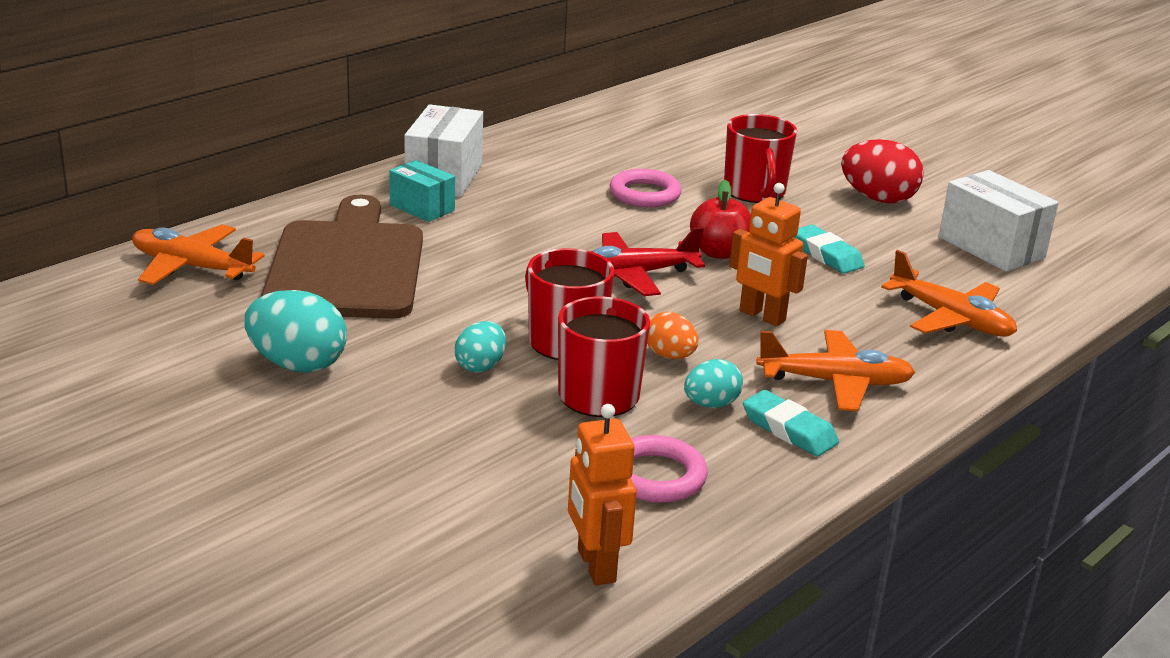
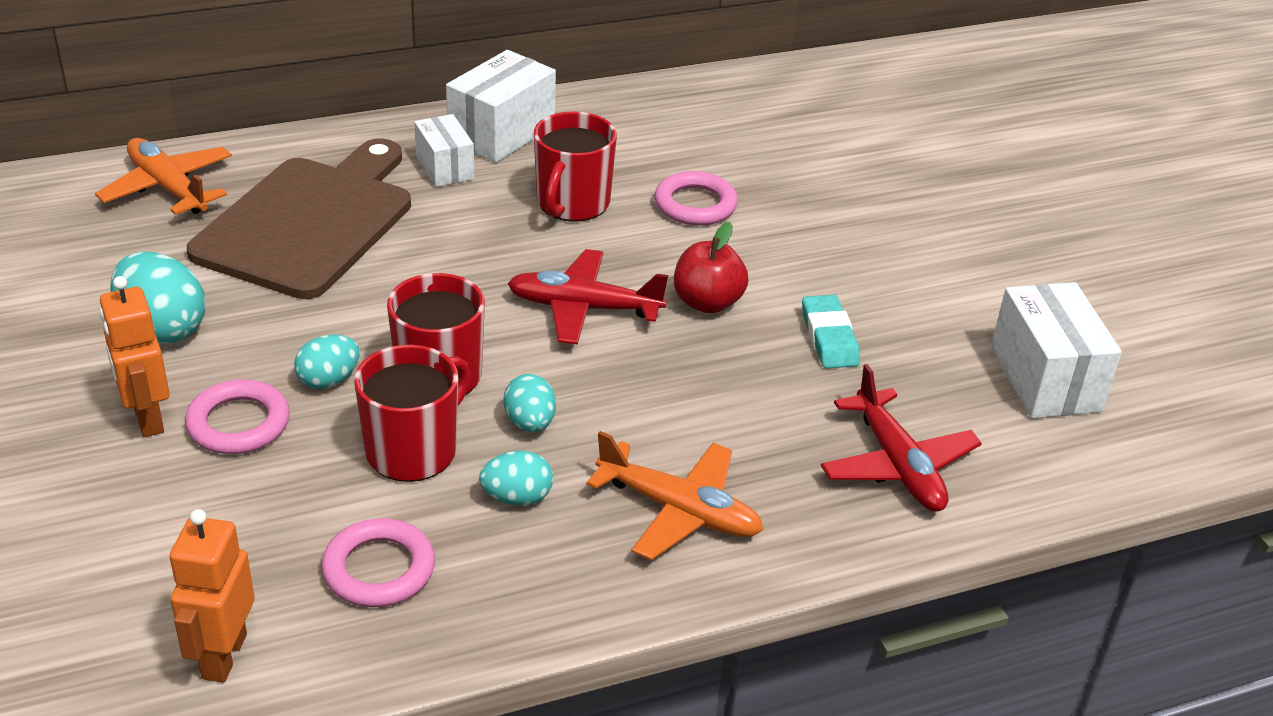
camera: 25 degrees right, 10 degrees up
turquoise box [389,160,455,222] -> white box [414,114,474,187]
orange egg [647,312,698,359] -> turquoise egg [503,374,556,432]
red mug [724,114,797,203] -> red mug moved to [534,111,617,221]
orange robot [729,183,808,326] -> orange robot moved to [100,276,170,437]
turquoise eraser [743,390,839,456] -> none
red egg [841,139,924,204] -> none
orange plane [881,250,1017,337] -> red plane [821,364,982,512]
none -> pink ring [185,379,290,454]

